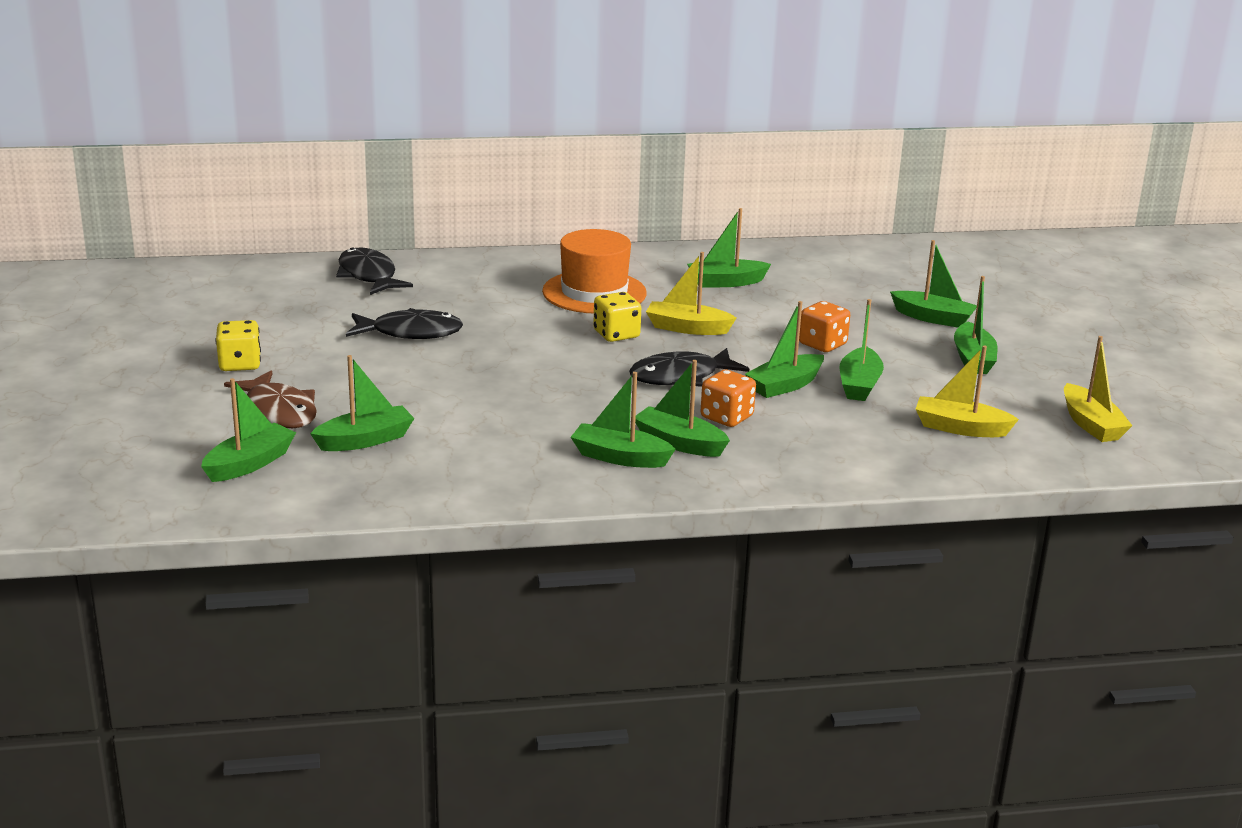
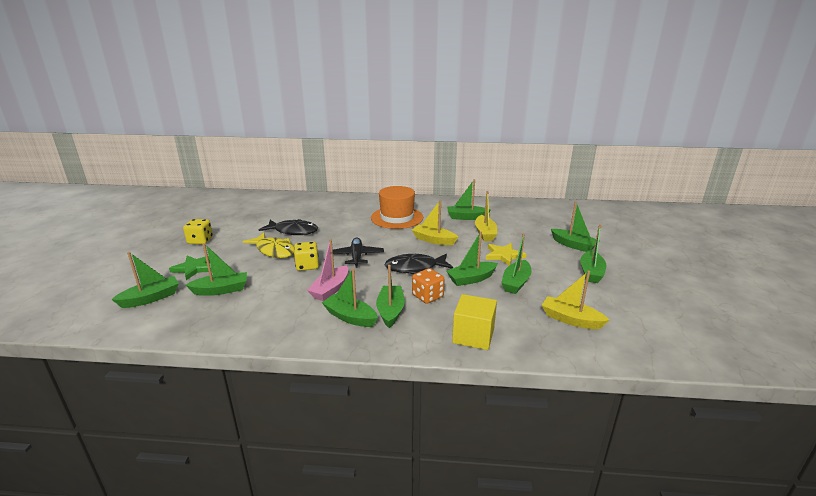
camera: 15 degrees right, 0 degrees up
brown fish [224,370,317,428] -> green star [169,256,212,280]
black fish [336,247,413,295] -> none
yellow dice [593,292,641,342] -> yellow dice moved to [294,242,319,271]
green boat [635,360,730,457] -> green boat turned 45 degrees clockwise [376,265,405,328]
orange dice [799,301,850,352] -> yellow star [486,243,527,266]
yellow boat [1064,336,1132,442] -> yellow boat moved to [475,191,497,241]
none -> yellow fish [243,233,294,258]
none -> pink boat [307,239,348,301]
none -> black plane [333,237,384,268]
none -> yellow cube [452,294,497,350]

